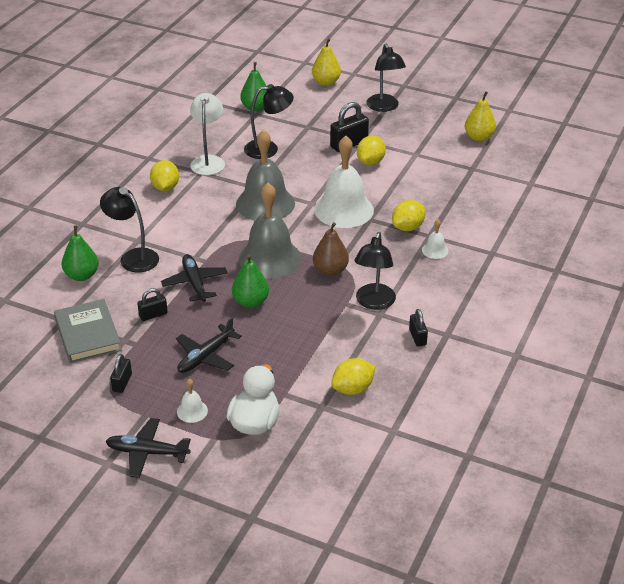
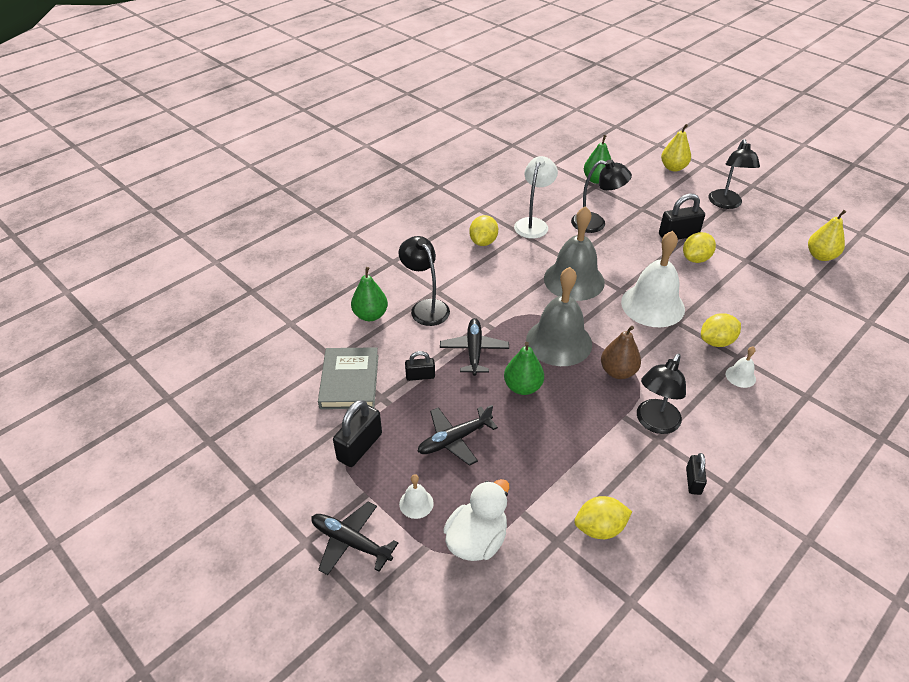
camera: 20 degrees right, 5 degrees up
black padlock [110,354,132,393] -> black padlock [333,400,382,467], size x1.68

